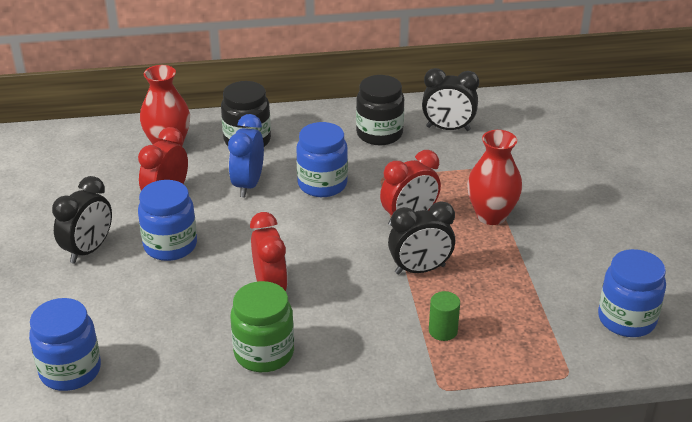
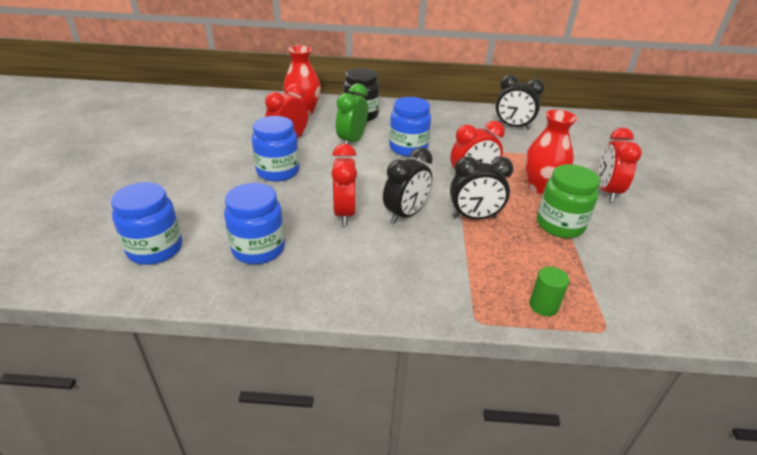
camera: 10 degrees right, 0 degrees up
black clock [52,176,112,264] -> black clock moved to [383,147,433,224]
blue clock [228,114,264,197] -> green clock [336,83,368,144]
green jar [230,281,294,372] -> green jar moved to [537,164,600,238]
black jar [356,75,404,146] -> none
green cylinder [429,291,460,341] -> green cylinder moved to [529,267,570,316]
blue jar [598,249,666,337] -> blue jar moved to [224,183,285,264]
none -> red clock [598,128,642,202]

